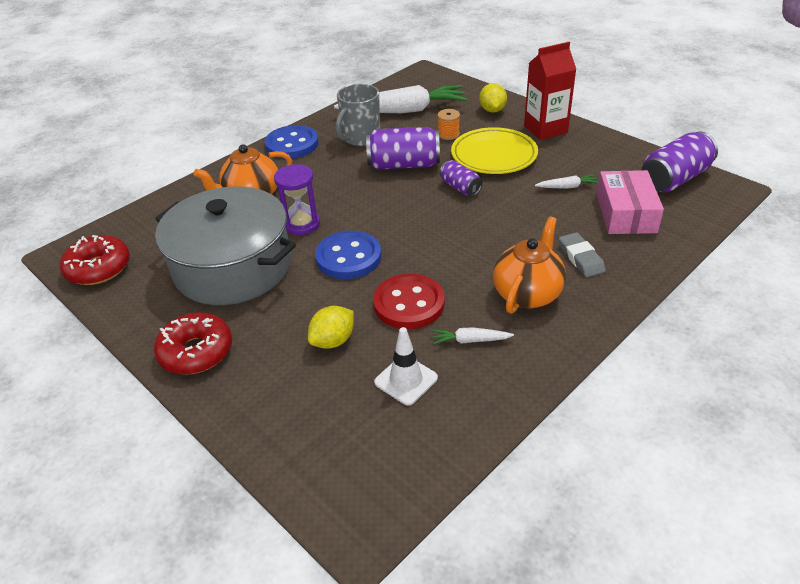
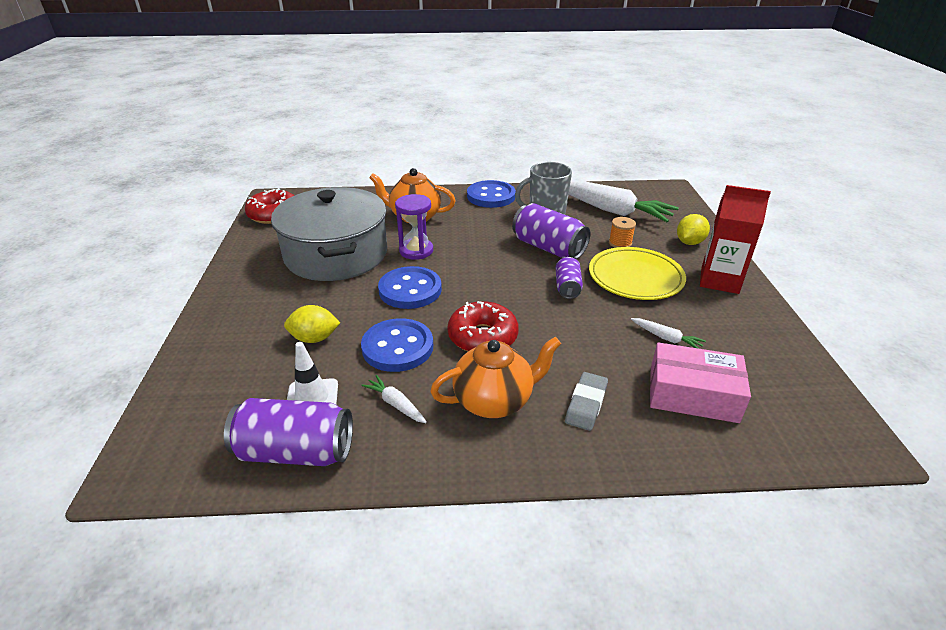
camera: 40 degrees right, 5 degrees down
red donut [154,313,232,375] -> red donut moved to [447,301,519,351]
red button [373,274,445,329] -> blue button [361,318,433,372]
pink box [596,170,664,234] -> pink box turned 60 degrees clockwise [650,342,751,423]
purple can [642,131,718,192] -> purple can moved to [224,398,353,466]

